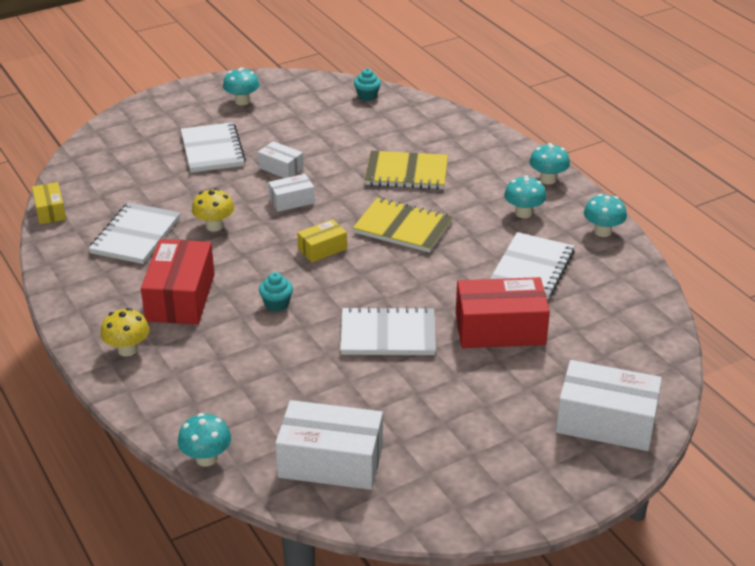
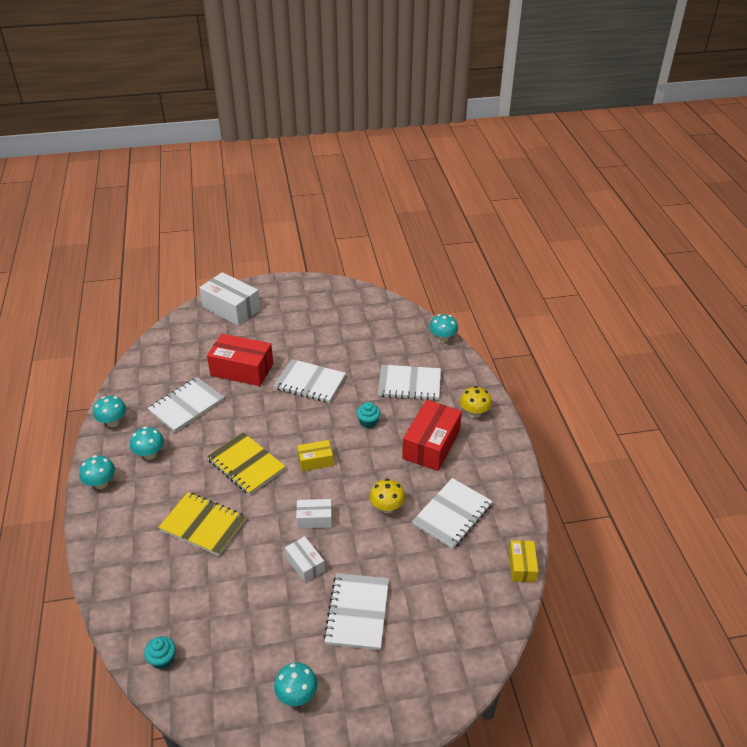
camera: 160 degrees left, 5 degrees up
white box [275,400,383,490] -> none
none -> white notebook [378,365,441,400]

